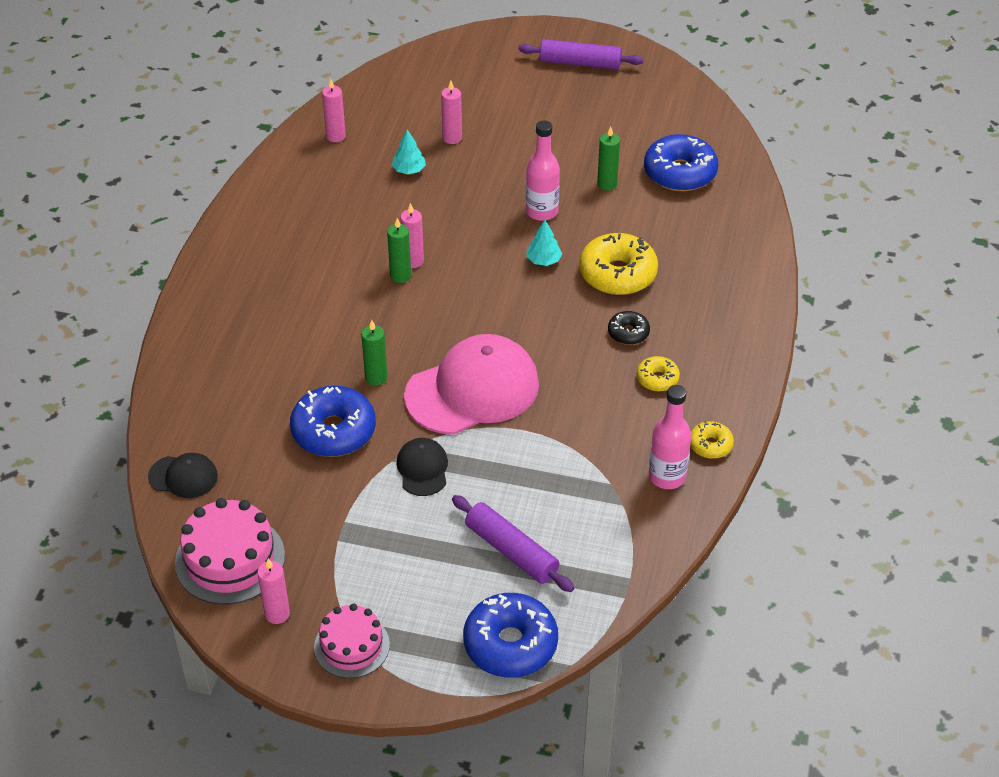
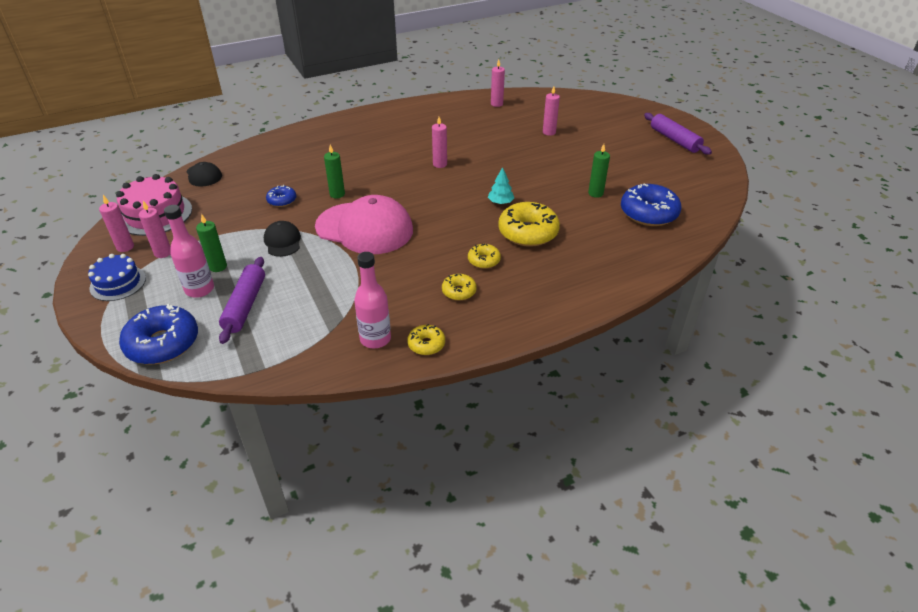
camera: 50 degrees right, 5 degrees down
blue donut [290,386,376,457] -> blue donut [266,185,296,207], size x0.52
pink cake [314,604,390,678] -> blue cake [88,254,146,301]
green candle [387,218,411,283] -> green candle moved to [196,214,227,272]
turquoise tree [392,130,426,174] -> none
black cap [397,438,448,496] -> black cap turned 60 degrees counterclockwise [264,221,301,257]
pink bottle [526,120,560,221] -> pink bottle moved to [164,205,214,298]
black donut [608,311,650,345] -> yellow donut [468,244,501,269]
none -> pink candle [139,201,171,258]

